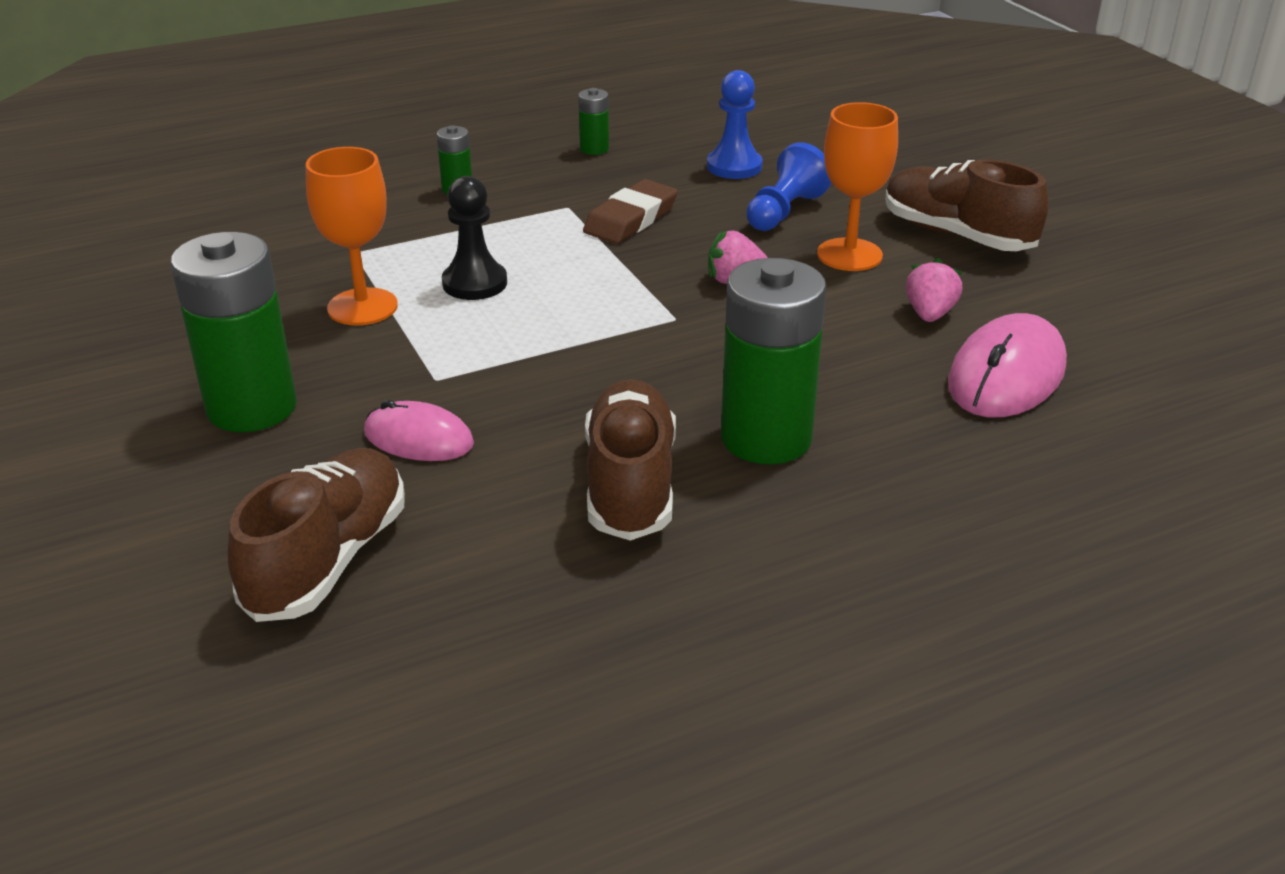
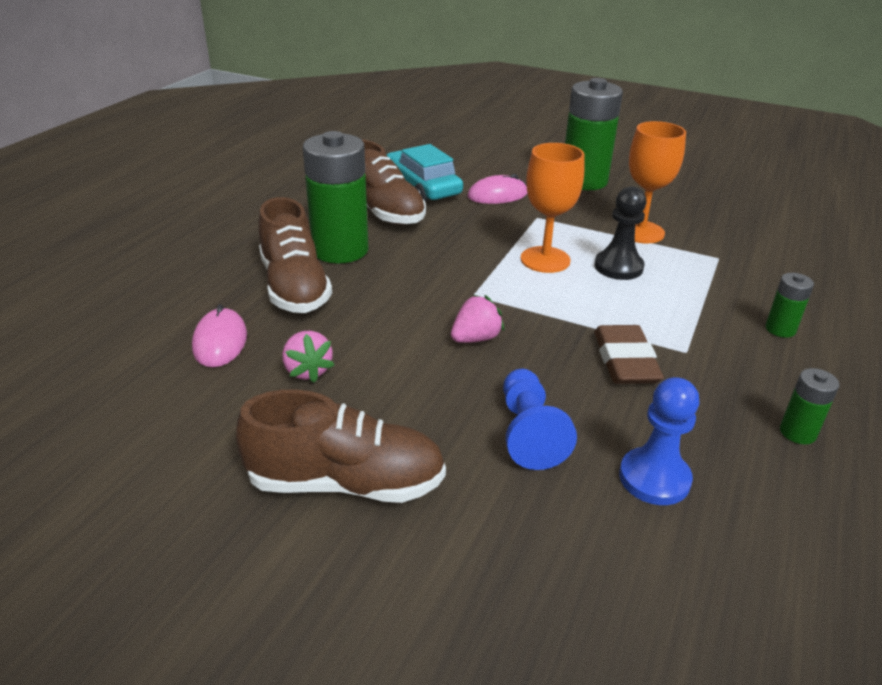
camera: 140 degrees right, 0 degrees up
brown shoe [228,448,405,622] -> brown shoe moved to [258,197,332,313]
orange goblet [817,102,898,271] -> orange goblet moved to [520,143,584,273]
pink mouse [948,313,1067,417] -> pink mouse [192,304,247,367], size x0.64
none -> turquoise car [386,144,463,202]

